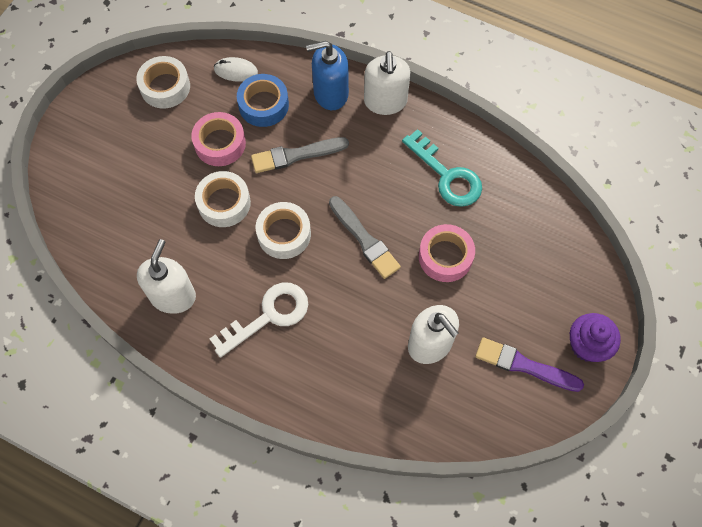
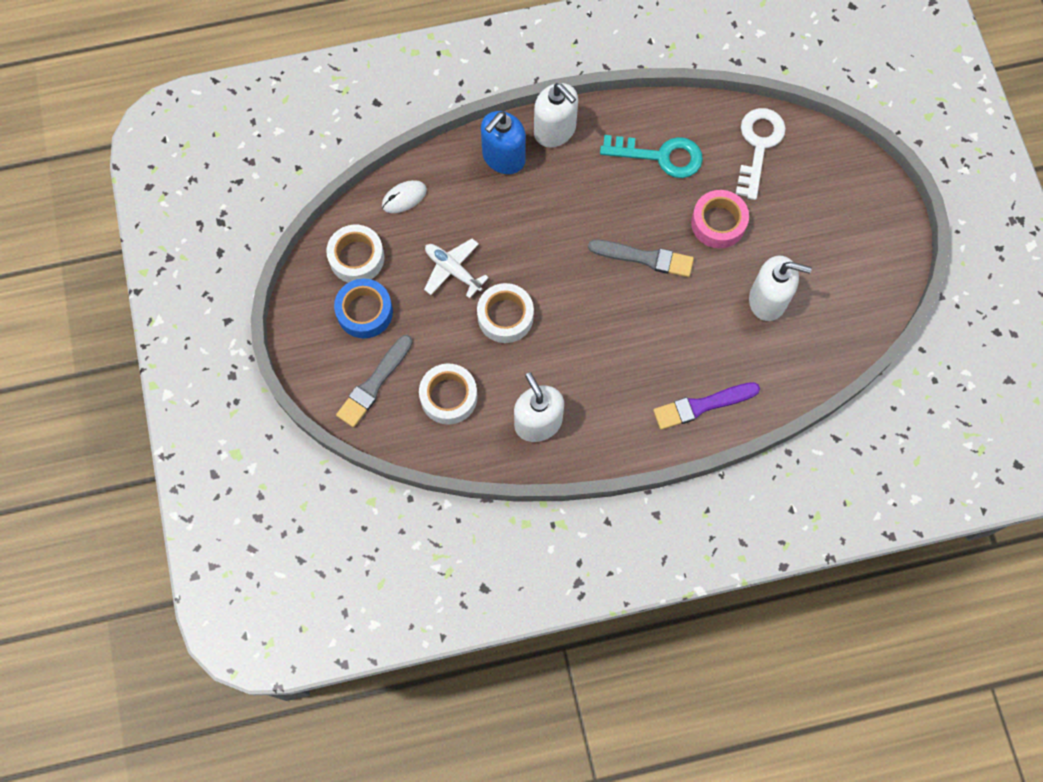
camera: 40 degrees left, 5 degrees up
pink tape [191,112,246,166] -> white plane [424,239,489,299]
white key [210,283,308,358] -> white key moved to [736,108,786,200]
blue tape [237,74,289,127] -> blue tape moved to [334,279,393,338]
grey brush [251,137,349,173] -> grey brush moved to [336,335,413,427]
white tape [256,202,311,259] -> white tape moved to [419,363,478,425]
purple brush [475,337,584,392] -> purple brush moved to [653,382,760,430]
purple cupcake [570,313,621,362] -> none

